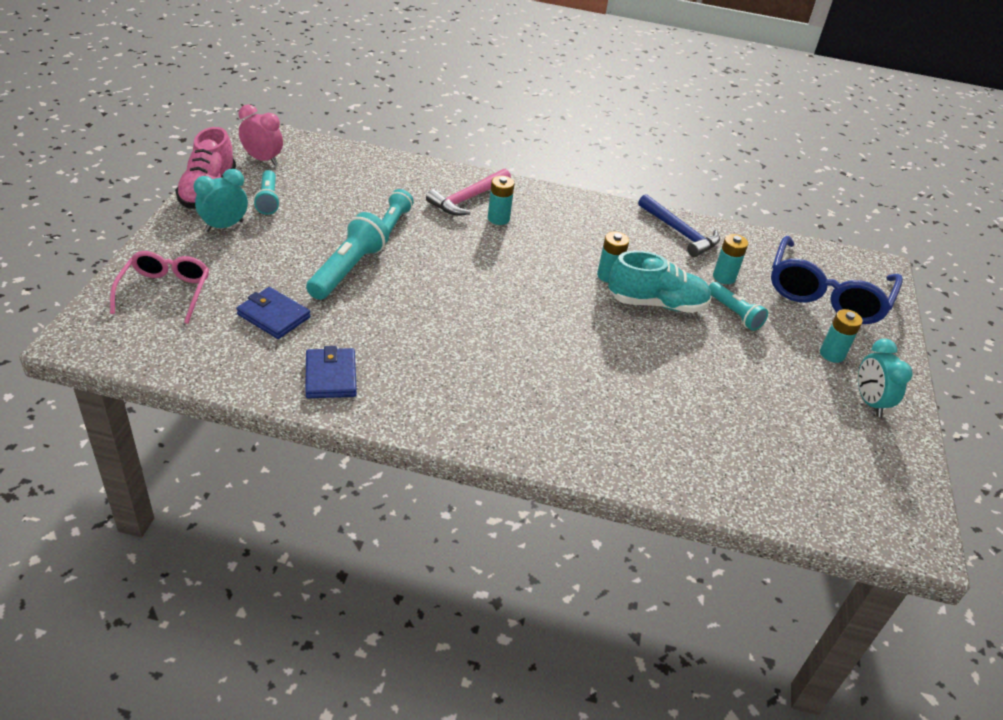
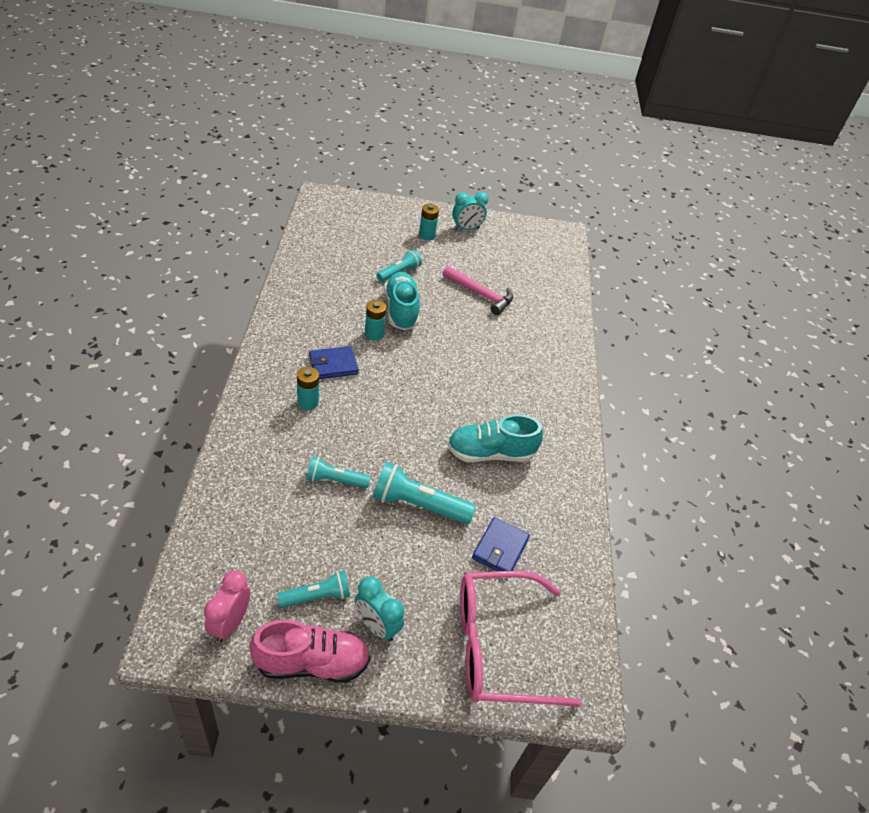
camera: 100 degrees left, 5 degrees up
pink glasses [110,251,209,324] -> pink glasses [460,571,581,707], size x1.63
blue wallet [305,346,357,398] -> blue wallet moved to [309,346,359,379]
pink hammer [426,169,511,215] -> pink hammer moved to [442,266,513,315]
blue hammer [638,194,720,257] -> none
turquoise battery [713,234,748,284] -> none
blue glasses [771,236,903,324] -> none
none -> turquoise shoe [447,414,543,462]

